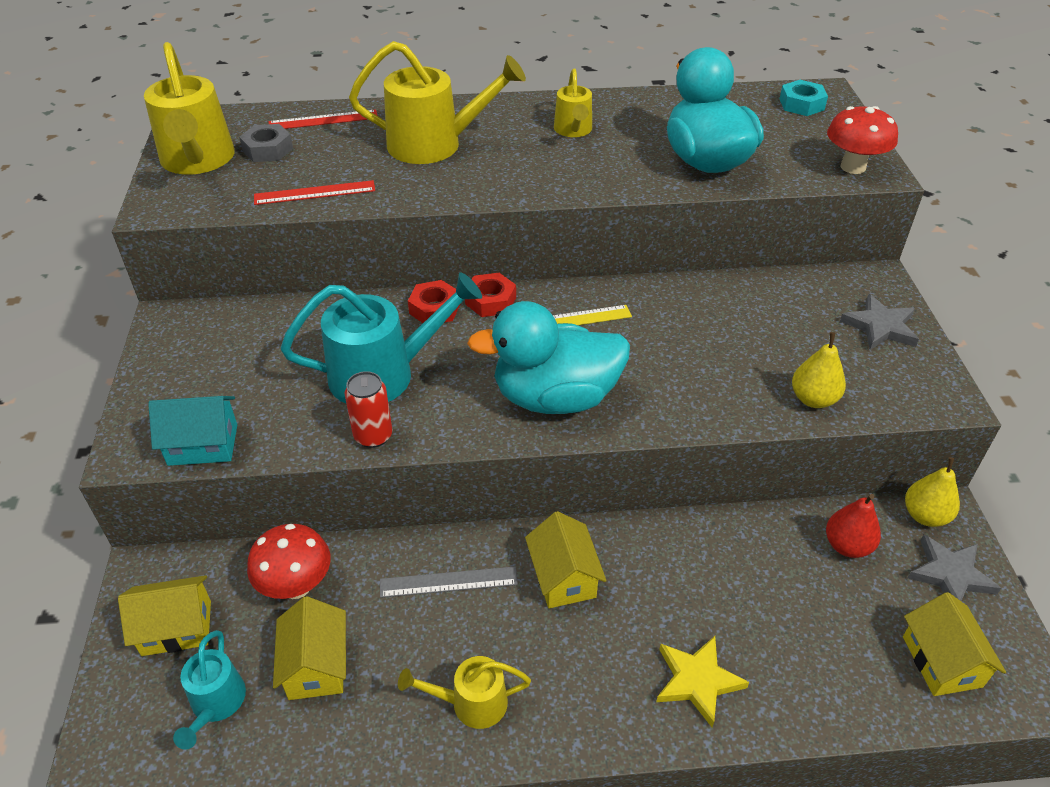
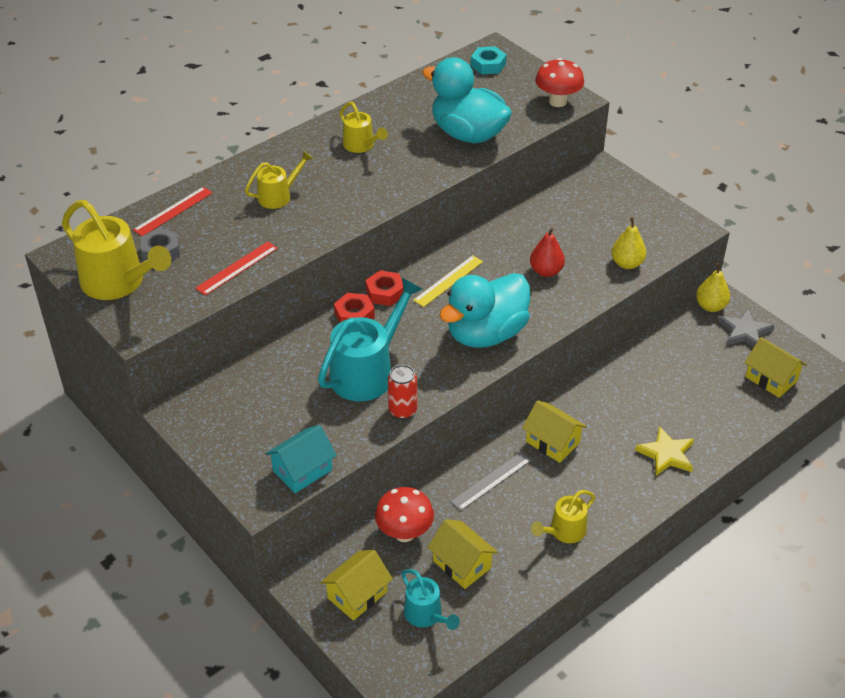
camera: 35 degrees left, 0 degrees up
yellow watering can [349,41,526,164] -> yellow watering can [245,151,313,209], size x0.55
red pear [826,494,881,558] -> red pear moved to [530,227,565,277]
grey star [840,294,919,350] -> none

